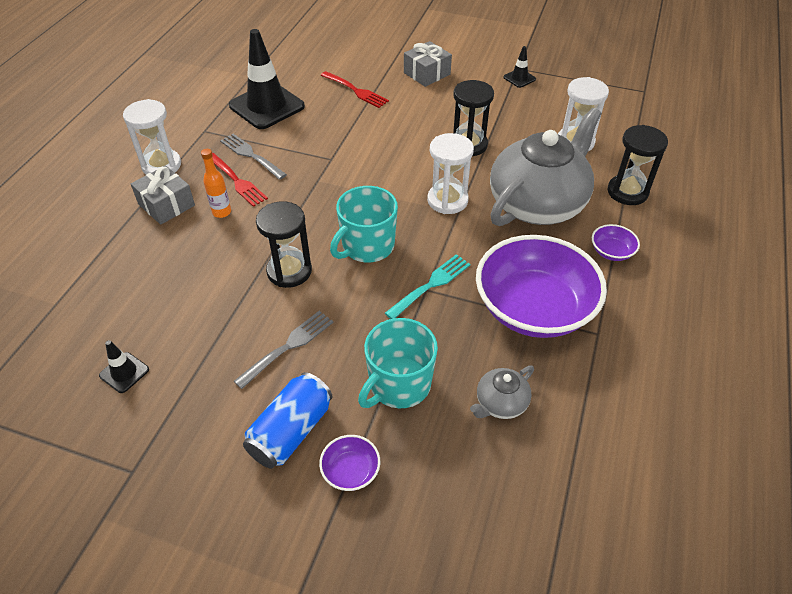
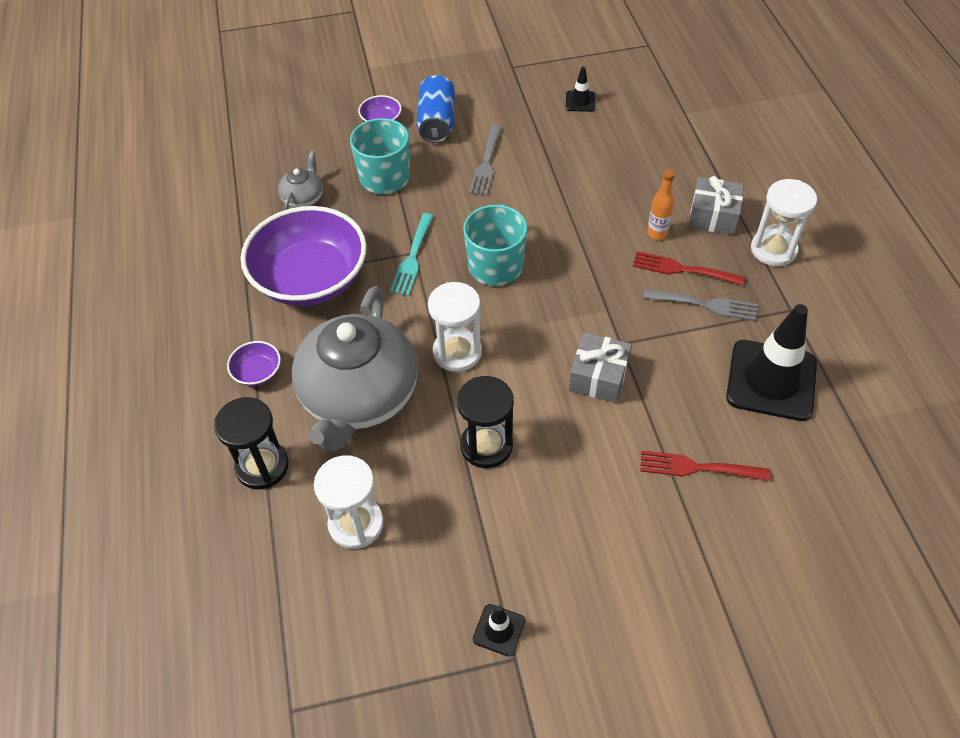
camera: 150 degrees right, 5 degrees up
black hourglass [256,201,312,288] -> none
grey gift [404,41,452,87] -> grey gift moved to [569,332,632,403]

